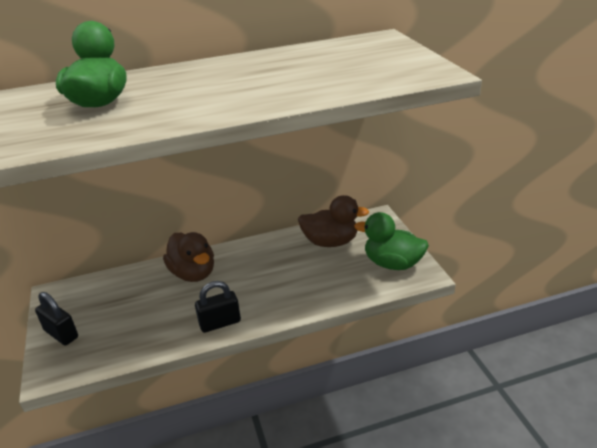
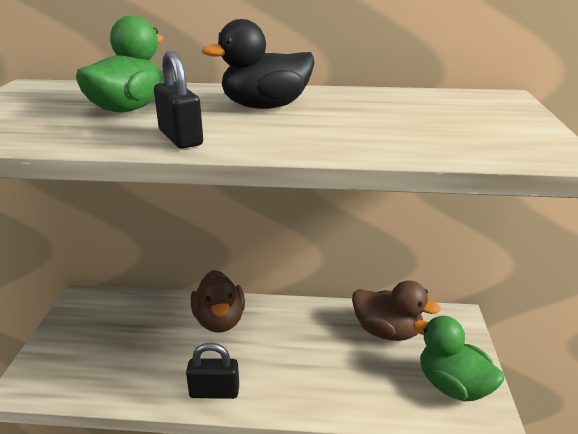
camera: 20 degrees right, 5 degrees down
black padlock [35,292,78,345] -> black padlock moved to [154,51,203,149]
none -> black duck [201,19,315,109]

